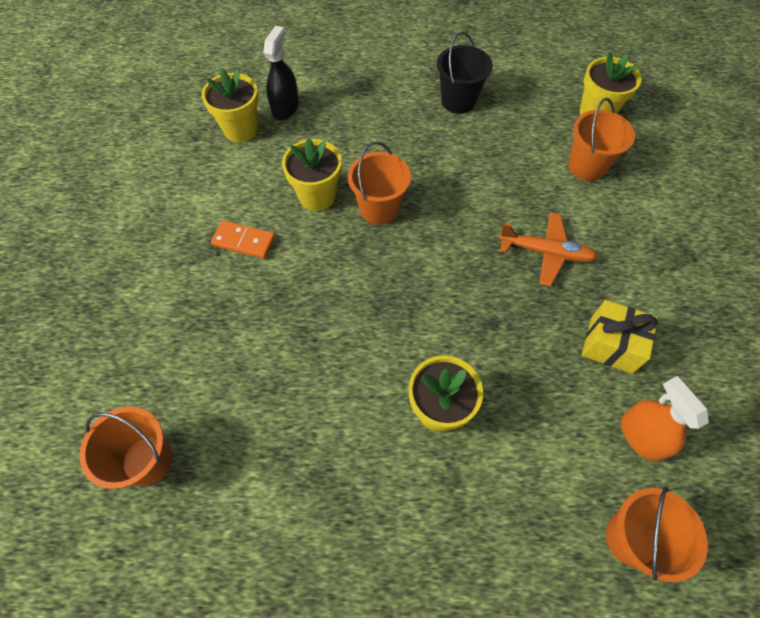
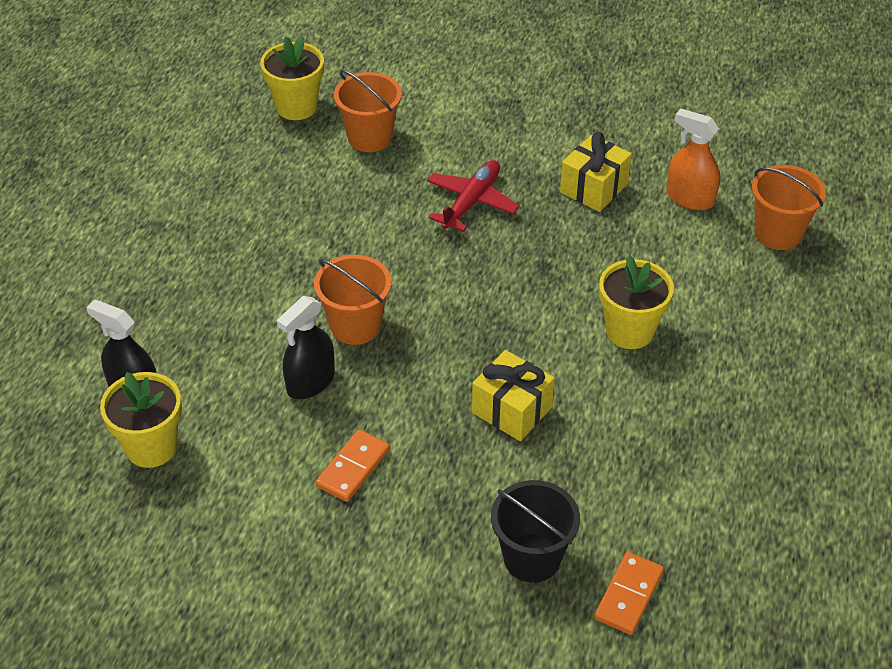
camera: 75 degrees left, 15 degrees down
orange bucket [79,407,172,489] -> orange domino [594,552,664,635]
yellow flower pot [282,138,342,211] -> black spray bottle [277,296,335,399]
black bucket [437,31,493,114] -> black bucket moved to [491,480,580,583]
orange plane [499,212,598,286] -> red plane [427,160,519,232]
orange spray bottle [621,376,709,462] -> orange spray bottle turned 45 degrees clockwise [666,109,720,210]
none -> yellow gift [472,350,555,441]

